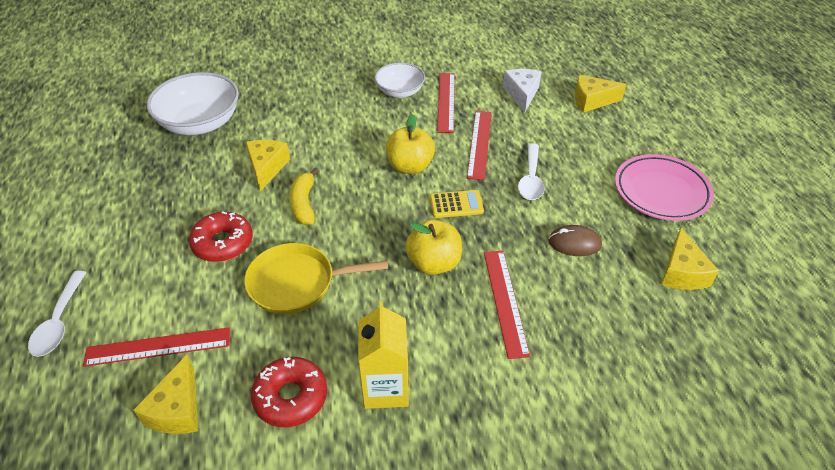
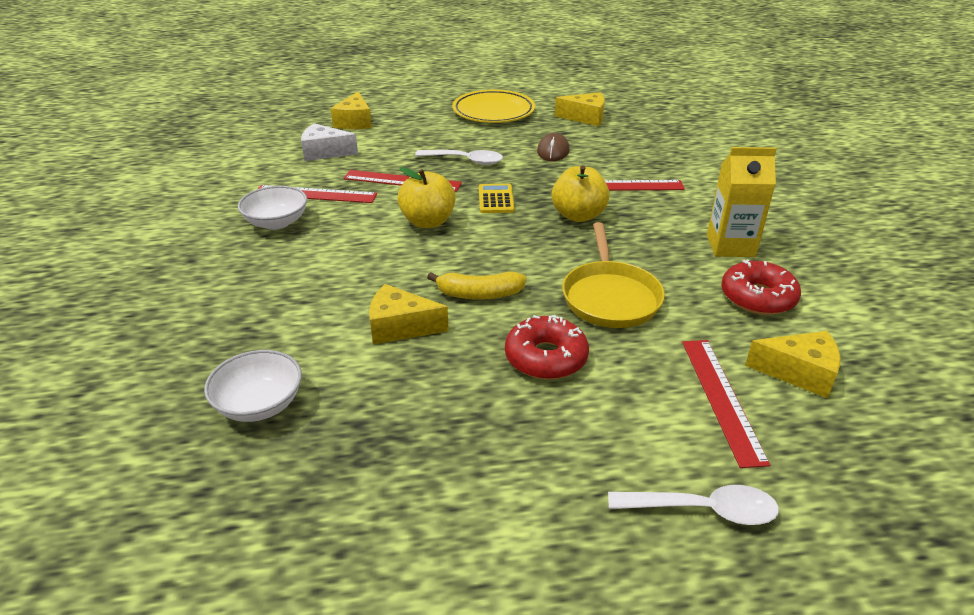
camera: 85 degrees left, 10 degrees down
white bowl [147,72,239,135] -> white bowl [204,350,302,422], size x0.60
pink plate [615,154,714,221] -> yellow plate [452,90,535,123]

